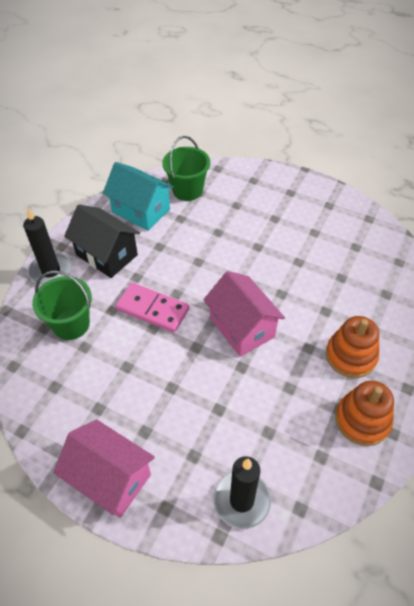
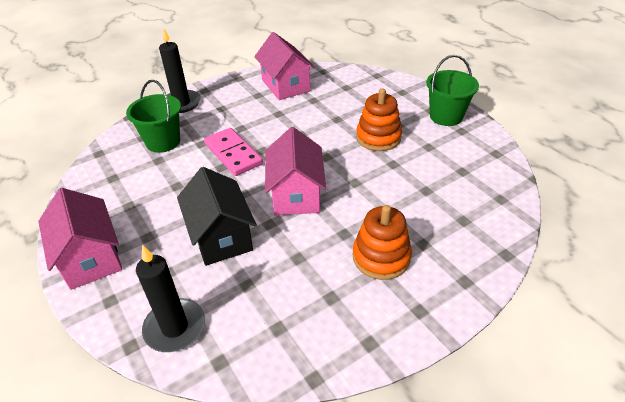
camera: 30 degrees right, 10 degrees down
black house [64,204,140,278] -> black house moved to [177,167,257,266]
turquoise house [103,162,174,231] -> pink house [254,32,315,100]
green bucket [162,136,210,201] -> green bucket moved to [426,55,479,126]
orange stacking toy [335,381,394,446] -> orange stacking toy moved to [356,88,402,151]

